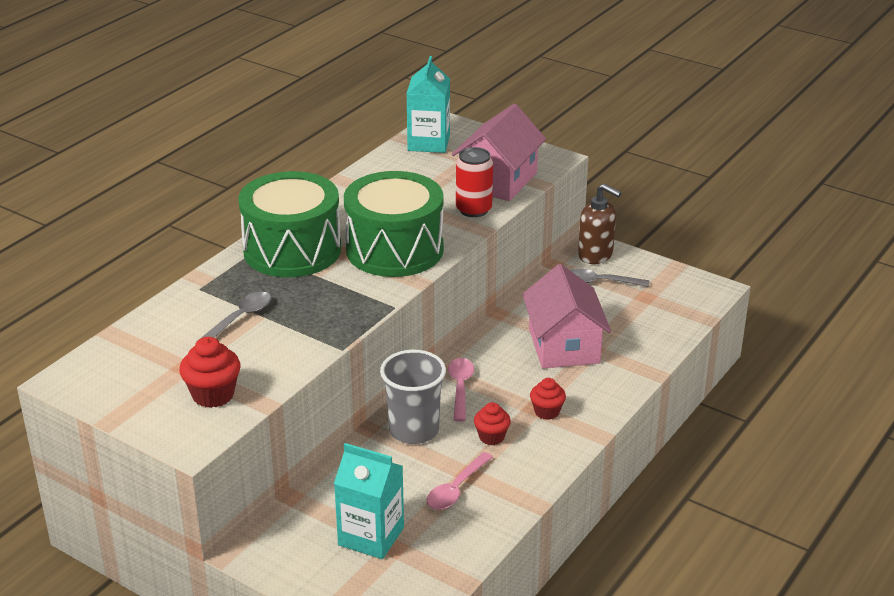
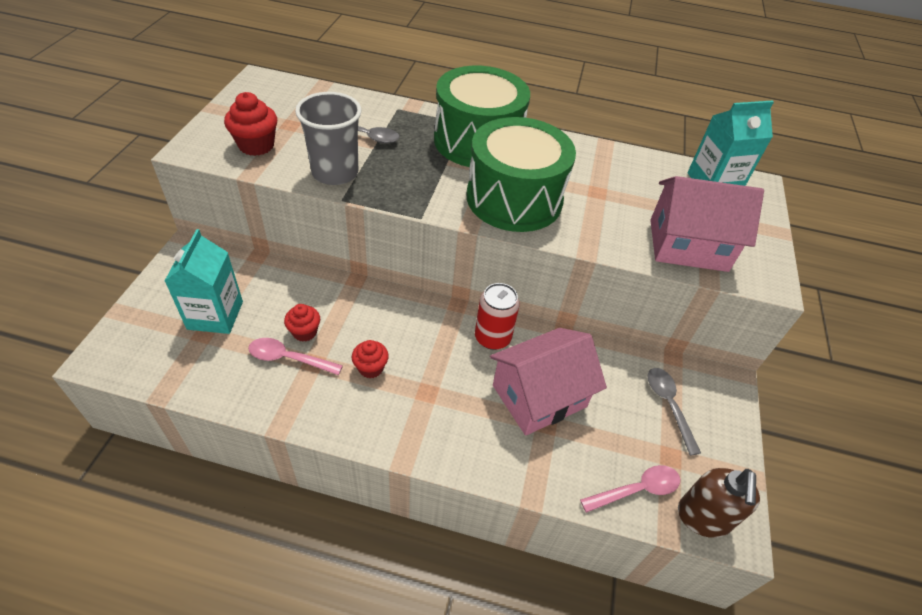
camera: 65 degrees right, 15 degrees up
grey cup [380,350,446,444] -> grey cup moved to [295,92,361,185]
pink spoon [448,358,474,422] -> pink spoon moved to [580,465,680,513]
red can [456,147,493,217] -> red can moved to [475,283,520,350]
red cupcake [530,378,566,420] -> red cupcake moved to [284,304,320,342]
brown soap dispenser [578,184,621,264] -> brown soap dispenser moved to [678,468,760,538]

